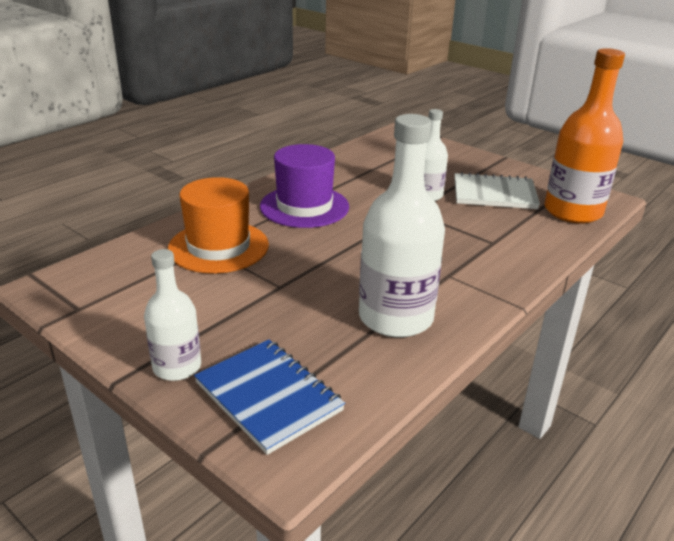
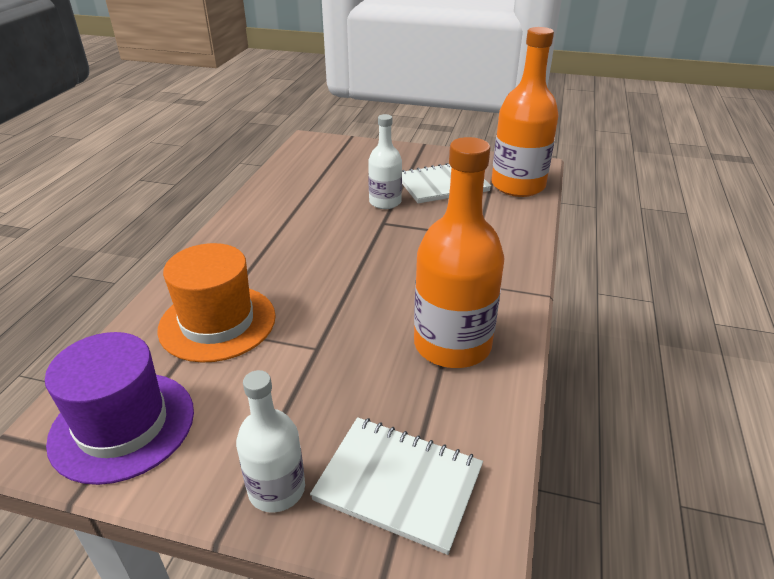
camera: 25 degrees left, 5 degrees up
blue notebook [194,339,345,455] -> white notebook [310,417,483,555]
purple hat [260,144,349,228] -> purple hat moved to [45,332,194,485]
white bottle [359,114,445,338] -> orange bottle [414,137,505,368]

